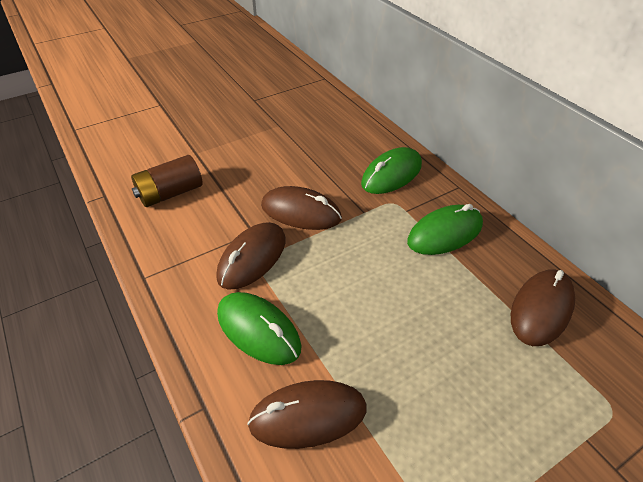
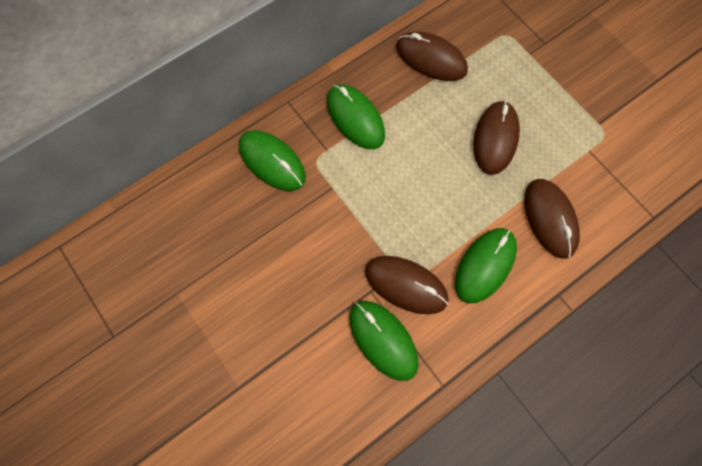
camera: 95 degrees left, 25 degrees up
brown battery [131,155,203,207] -> none
brown mouse [261,186,342,230] -> brown mouse moved to [473,101,520,175]
none -> green mouse [349,301,419,381]

